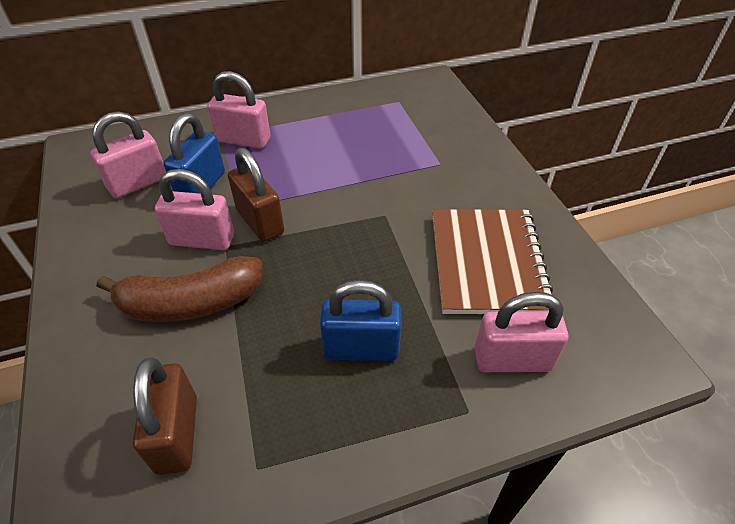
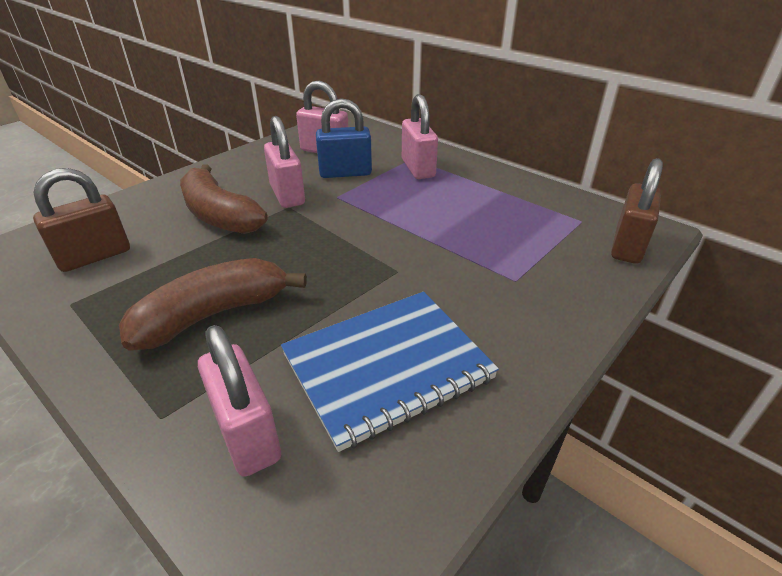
camera: 60 degrees right, 10 degrees down
brown padlock [228,148,284,242] -> brown padlock moved to [611,158,663,264]
blue padlock [320,280,401,361] -> brown banana [119,258,307,351]
brown notebook [432,209,553,314] -> blue notebook [281,292,499,452]

